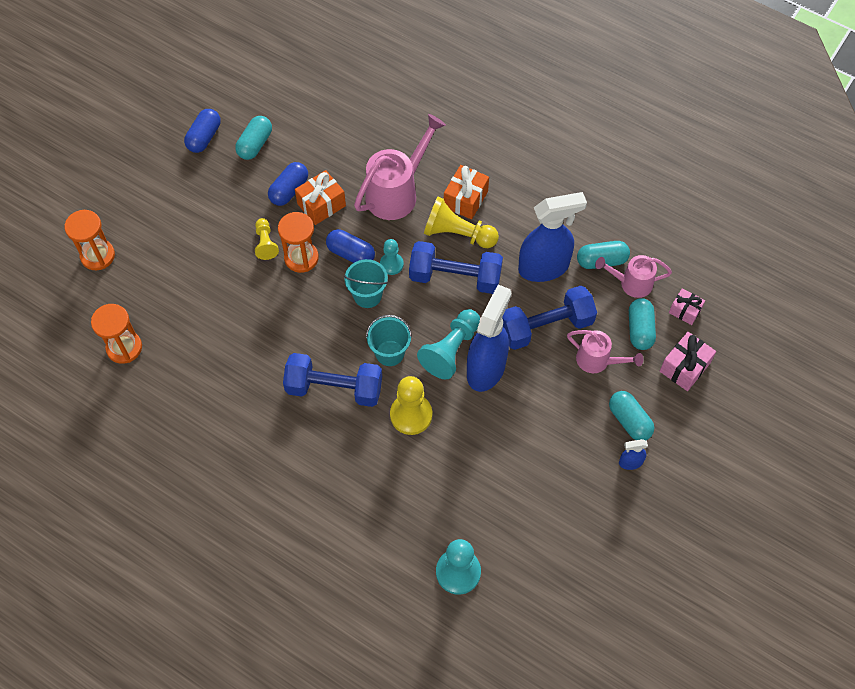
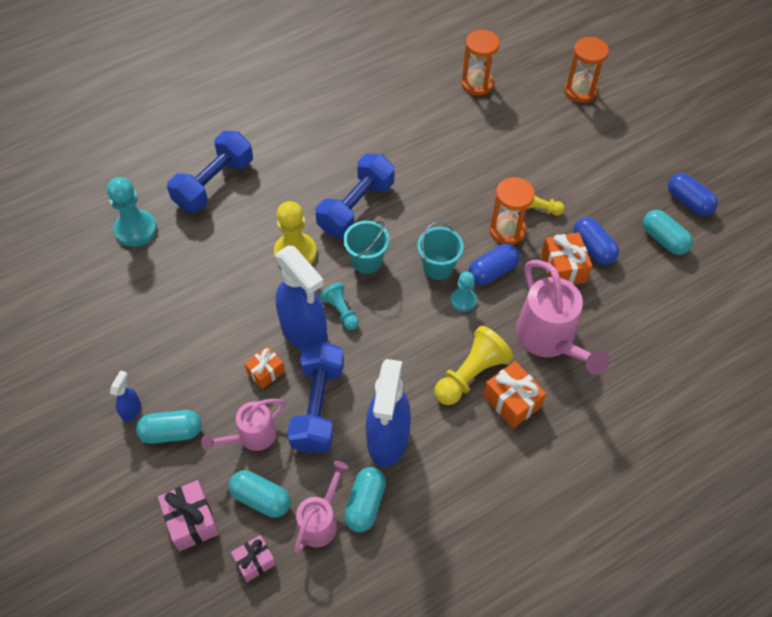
camera: 115 degrees right, 5 degrees down
blue dumbbell [409,241,503,294] -> blue dumbbell moved to [167,131,253,213]
turquoise pawn [417,309,480,379] -> turquoise pawn [320,282,359,330], size x0.59
none -> orange gift [244,346,285,389]

